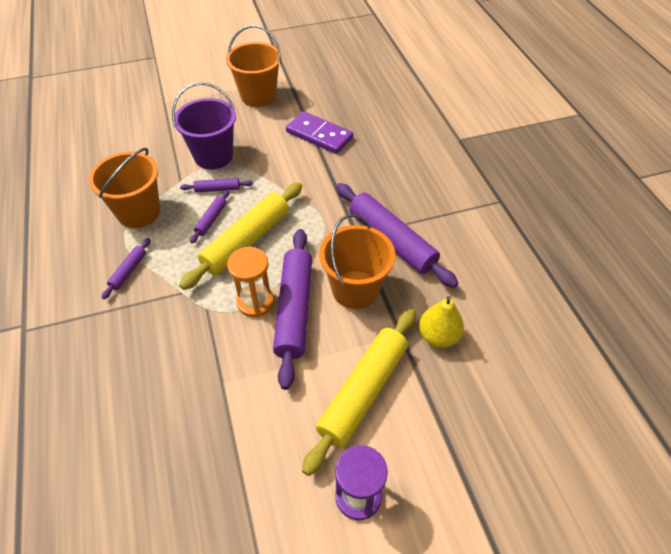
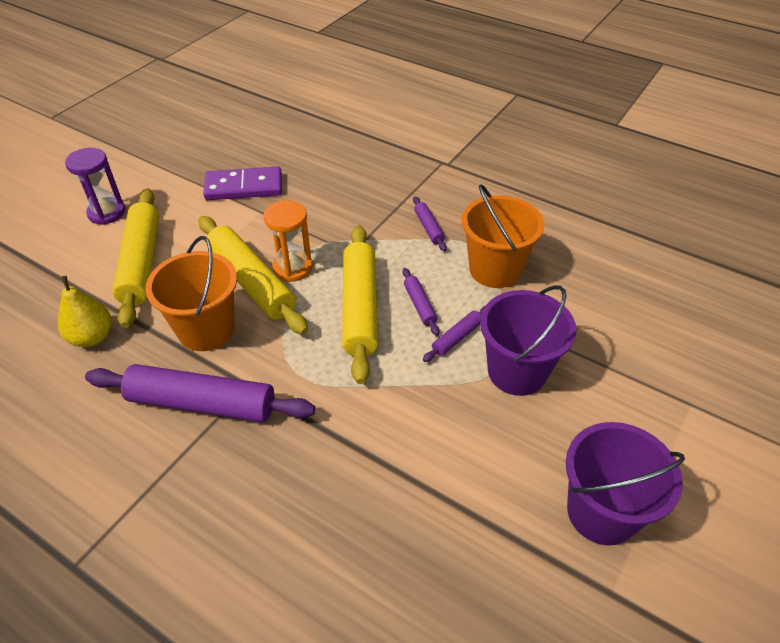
camera: 140 degrees right, 5 degrees down
orange bucket [226,25,282,107] -> purple bucket [566,422,685,546]
purple rolling pin [273,229,312,390] -> yellow rolling pin [199,216,308,335]
purple domino [286,111,353,154] -> purple domino moved to [203,167,282,200]

